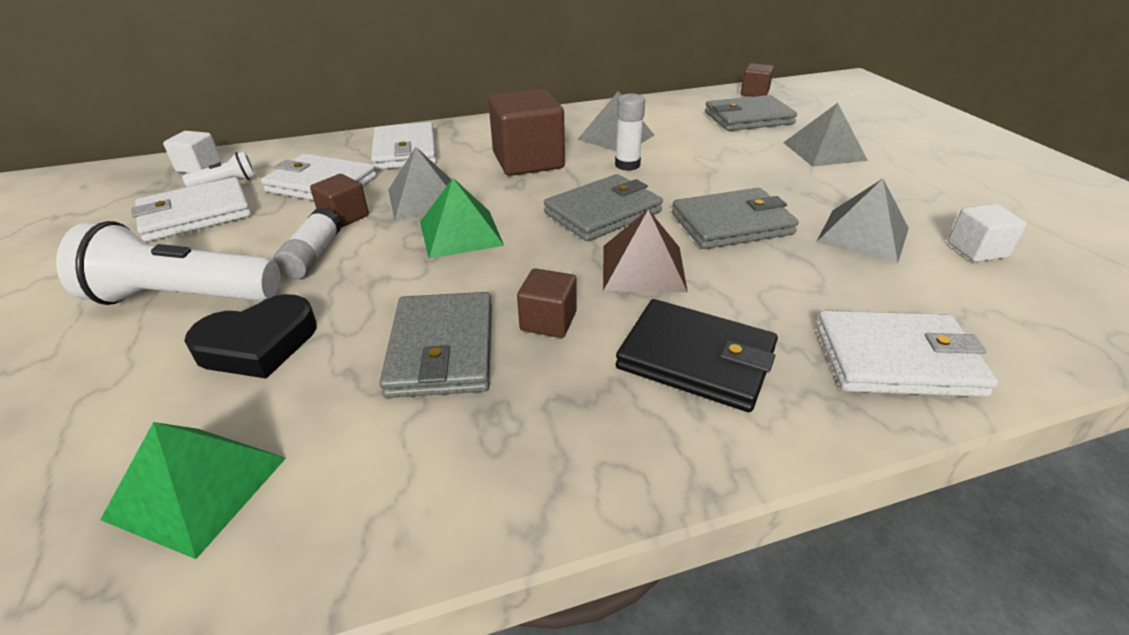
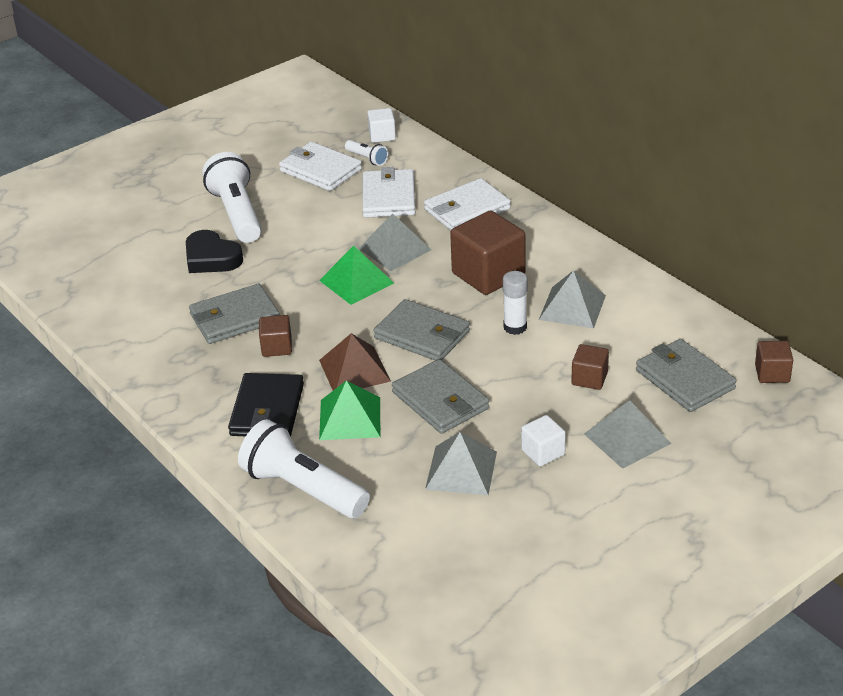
camera: 70 degrees right, 0 degrees up
green pyramid [100,422,286,559] -> green pyramid moved to [319,380,380,440]
white glue stick [273,207,342,280] -> none
brown cube [310,174,369,228] -> brown cube moved to [571,344,609,390]
white wallet [816,310,998,397] -> white flashlight [238,419,370,518]
white cube [948,204,1027,262] -> white cube moved to [521,415,566,466]

